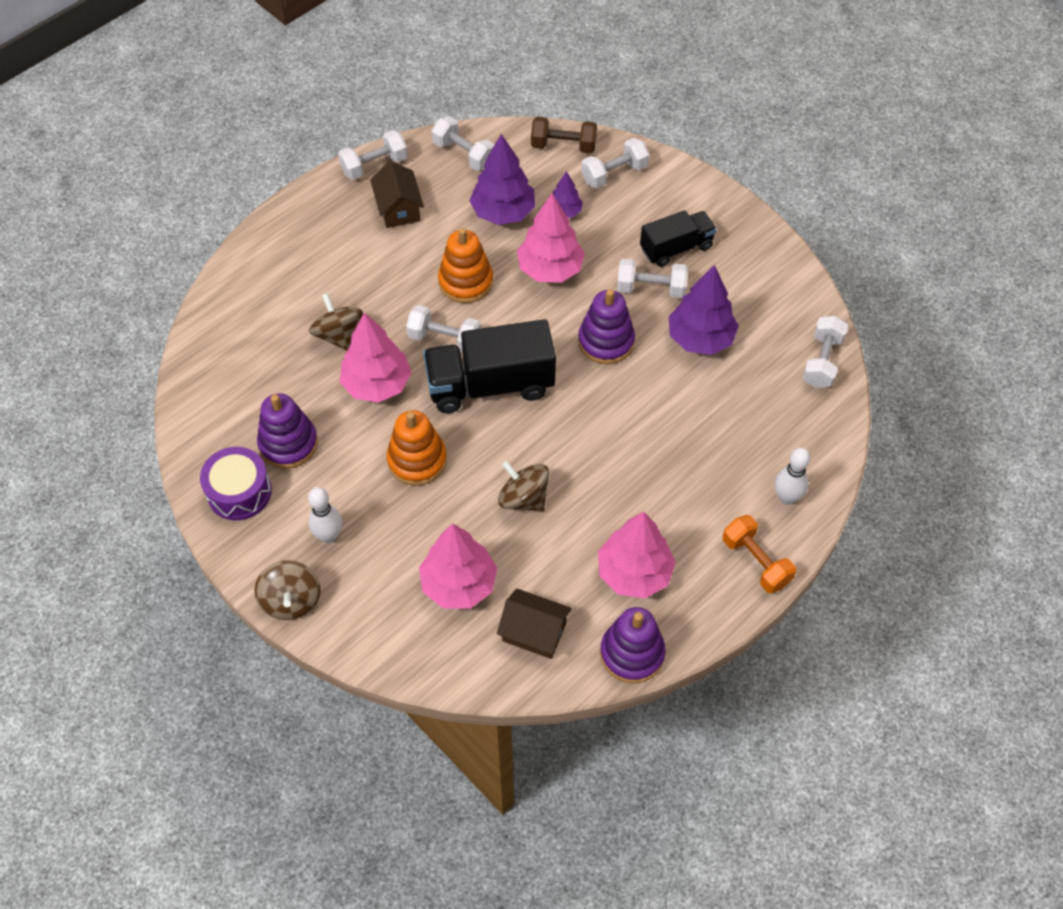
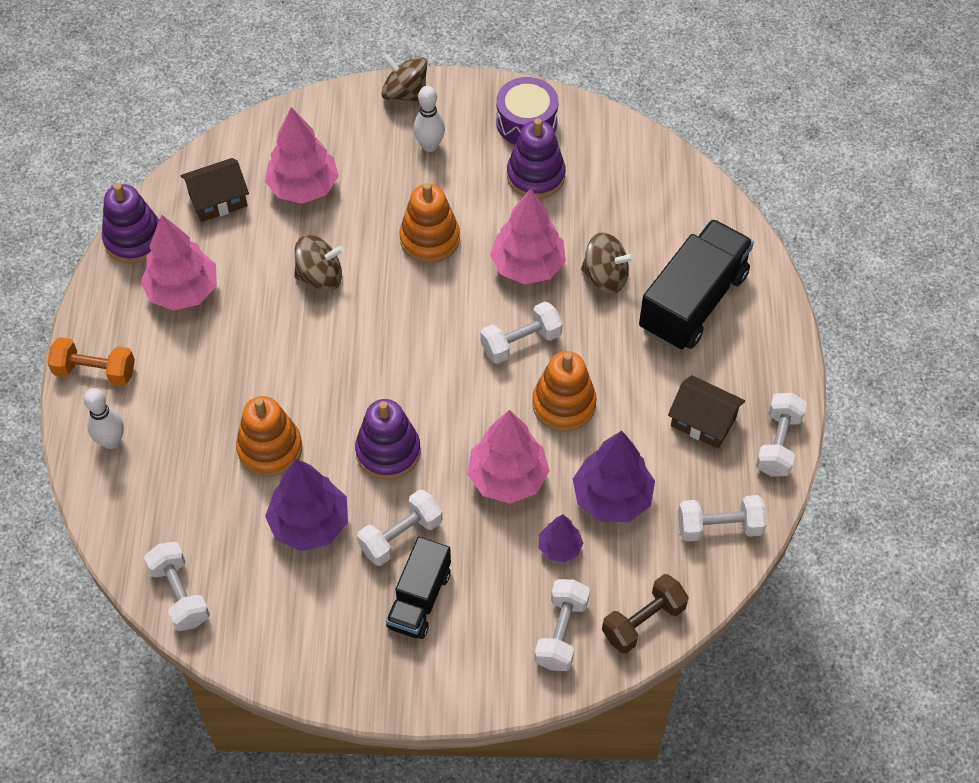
camera: 135 degrees right, 0 degrees up
black truck [423,319,556,413] -> black truck moved to [639,219,754,350]
none -> orange stacking toy [236,396,302,477]

